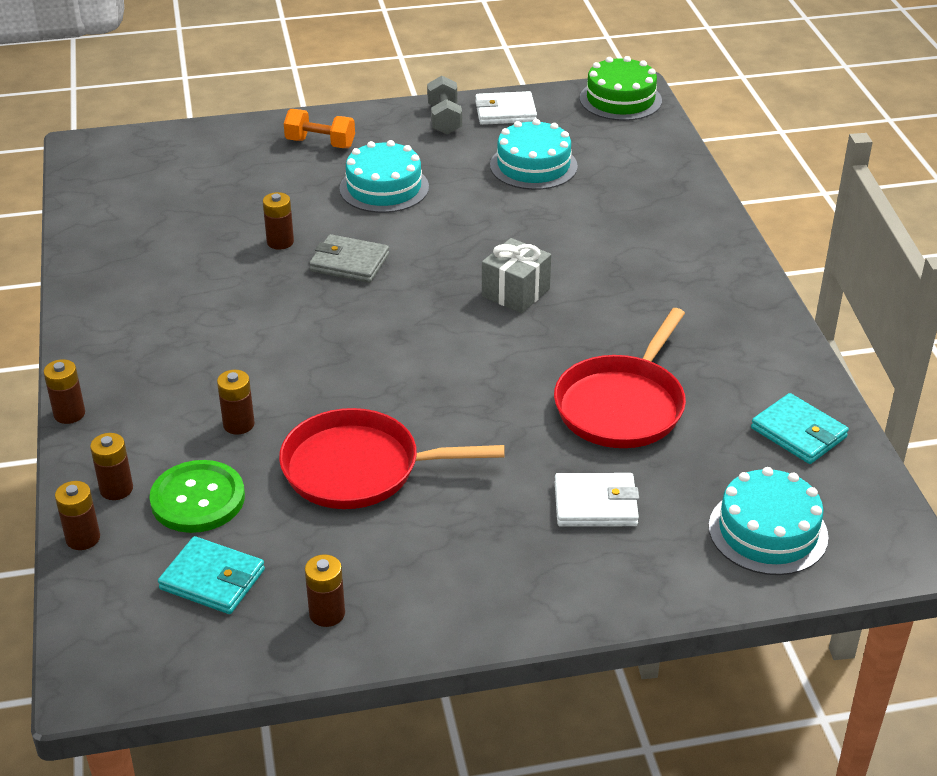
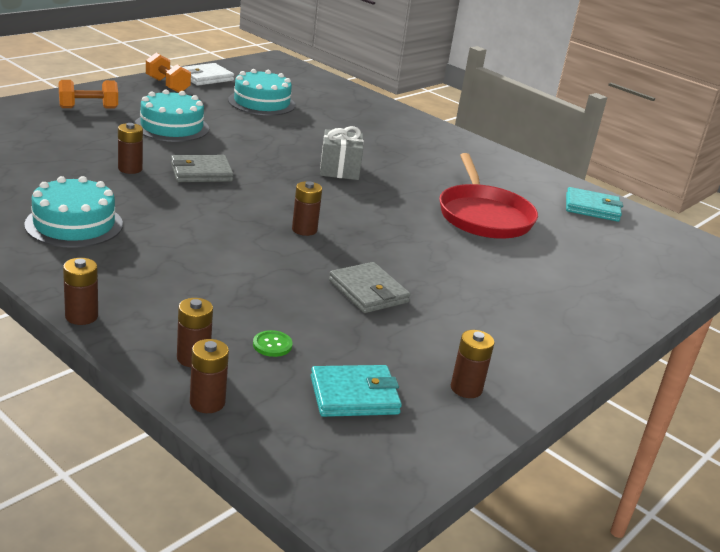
camera: 40 degrees left, 10 degrees down
green button [149,460,245,533] -> green button [253,330,293,357], size x0.44
brown battery [217,370,255,434] -> brown battery moved to [292,181,322,236]
red pan [279,408,505,509] -> grey wallet [329,262,410,313]
grey dumbbell [427,76,462,135] -> orange dumbbell [146,53,191,93]
white wallet [555,473,639,527] -> none
green cake [580,56,662,121] -> none
turquoise cake [709,467,828,575] -> turquoise cake moved to [24,176,123,248]

